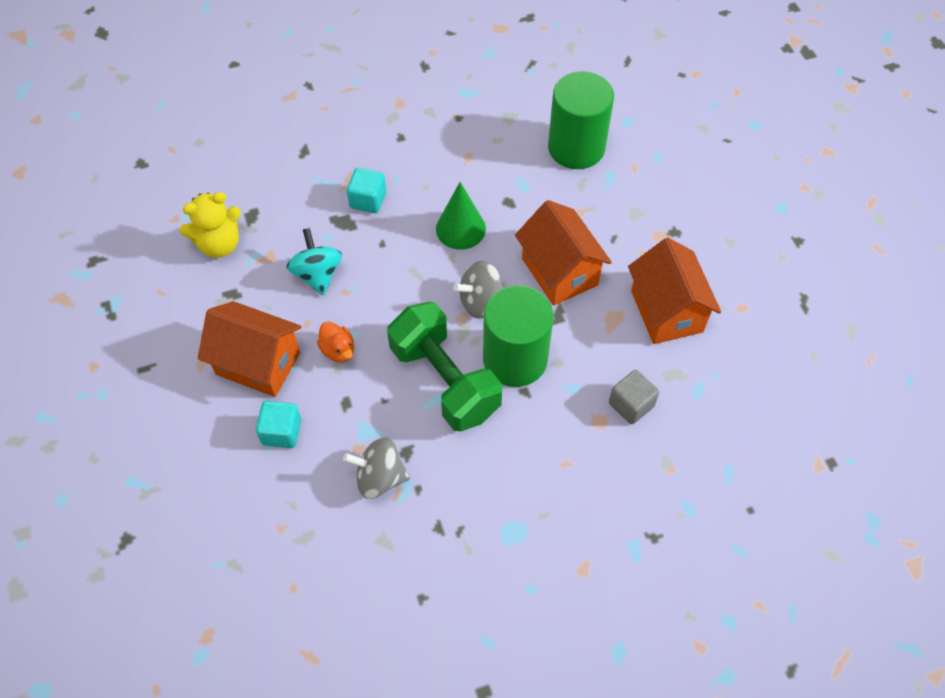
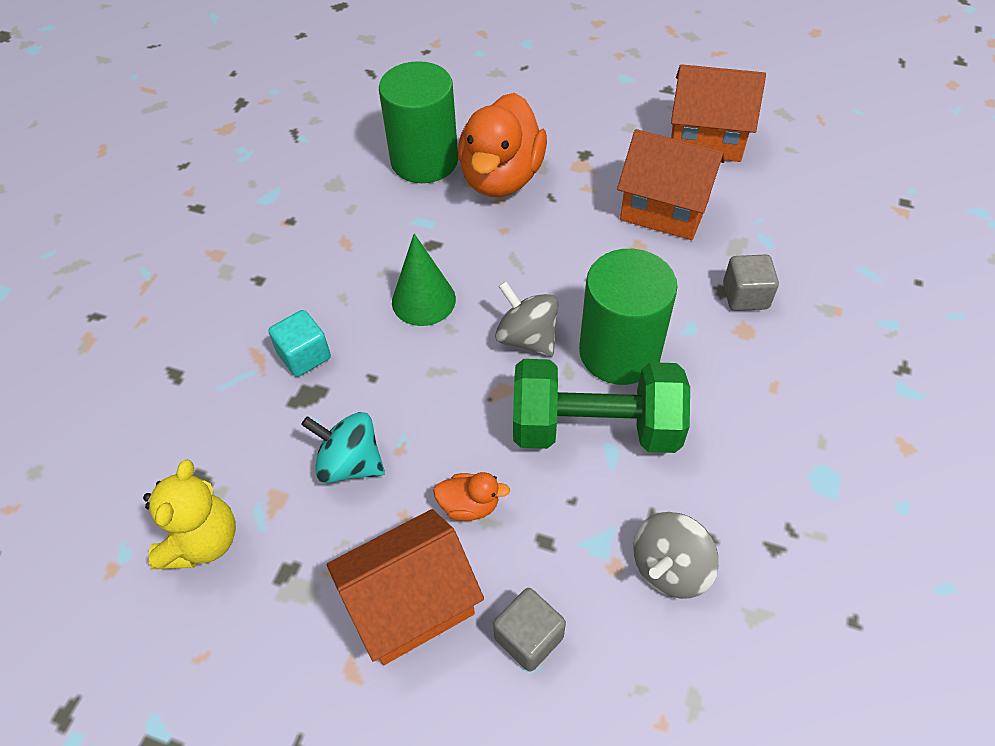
camera: 50 degrees left, 5 degrees down
turquoise cube [256,401,301,448] -> grey cube [493,588,566,672]
grey spinning top [453,261,505,319] -> grey spinning top turned 120 degrees clockwise [495,281,559,357]
orange house [515,200,612,306] -> orange house moved to [671,64,766,162]
none -> orange duck [458,93,547,197]

